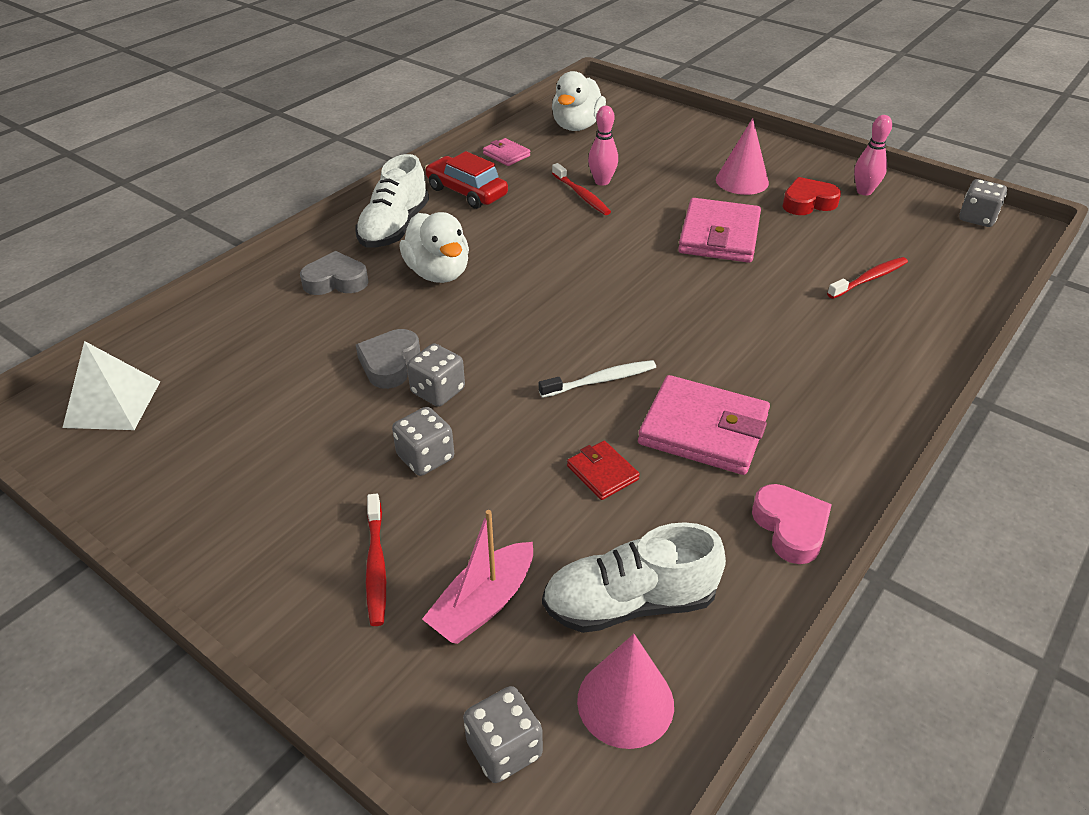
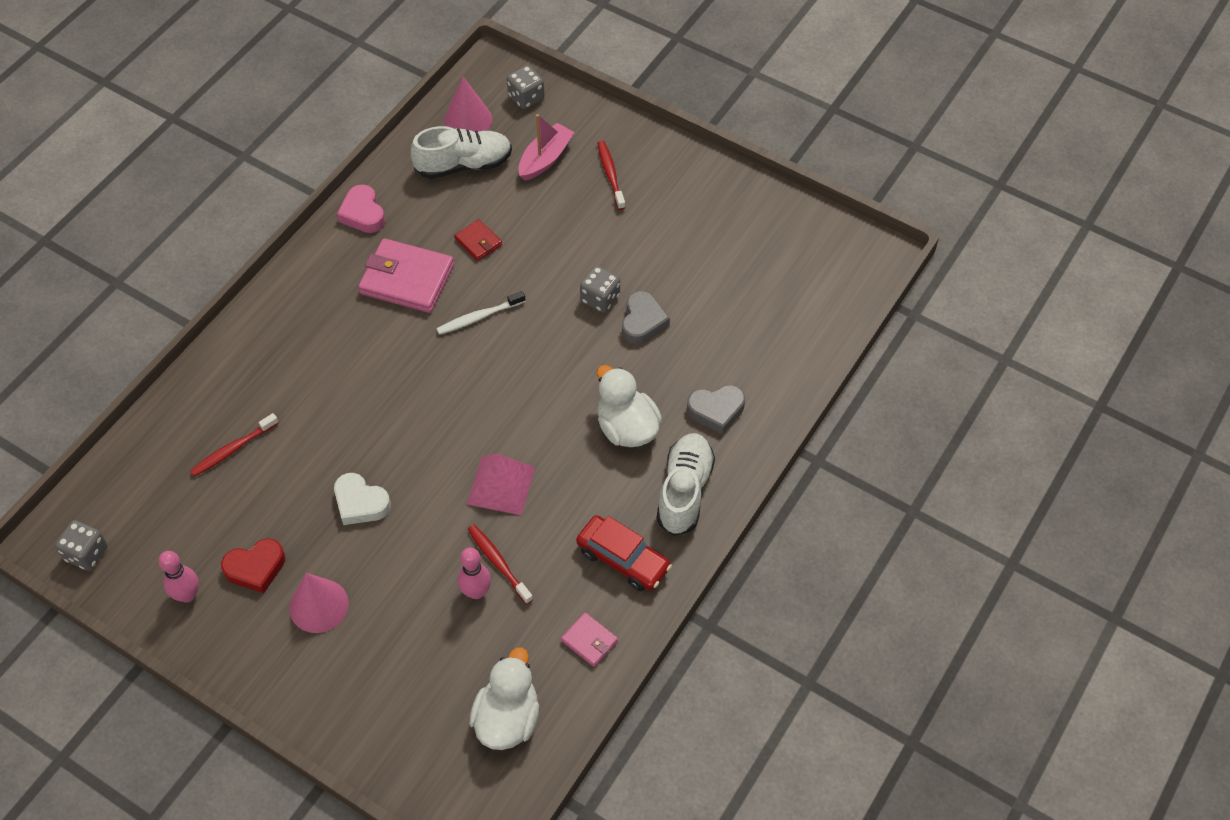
camera: 175 degrees right, 15 degrees up
white pyramid [63,341,160,430] -> none
grey dice [392,407,454,476] -> none
pink wallet [678,198,761,263] -> white heart [334,473,391,525]
none -> pink pyramid [467,454,535,515]

